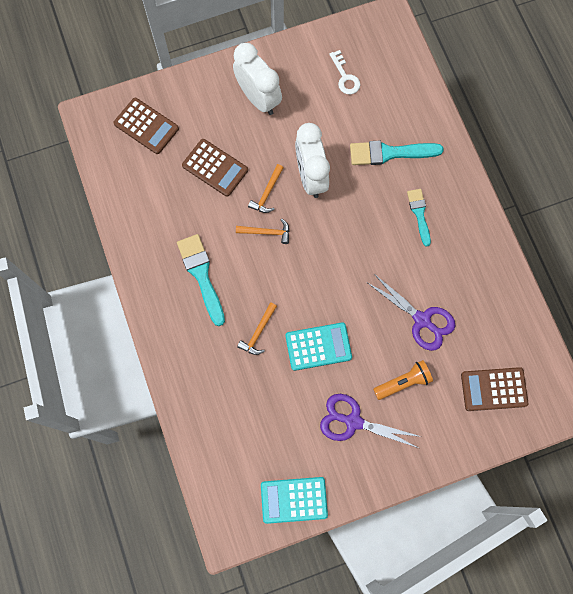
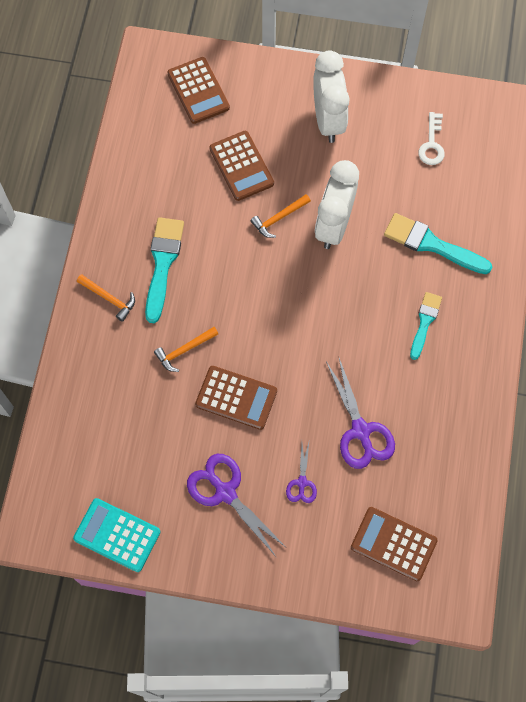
camera: 30 degrees right, 5 degrees down
orange hammer [236,219,290,244] -> orange hammer moved to [77,274,135,322]
turquoise calculator [285,322,352,371] -> brown calculator [195,366,277,430]
orange flashlight [373,360,433,400] -> purple scissors [286,443,317,503]

